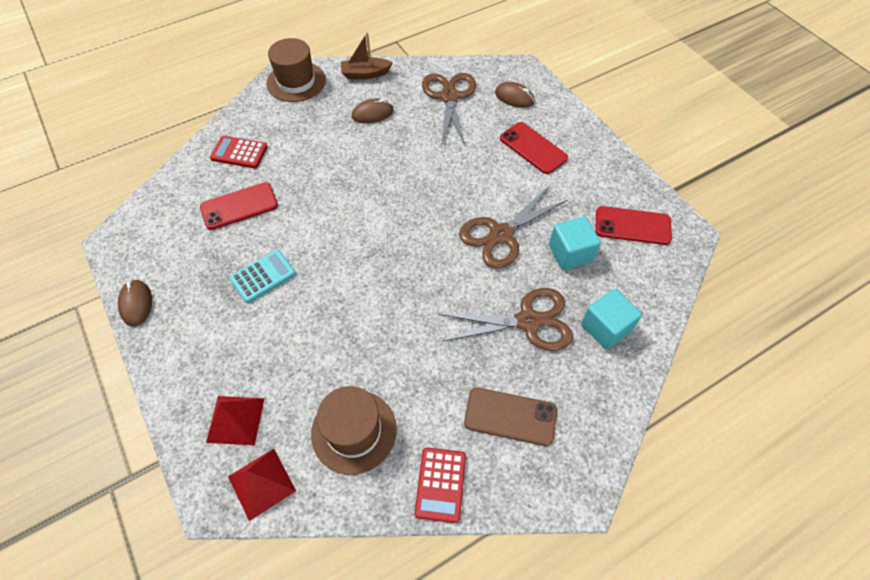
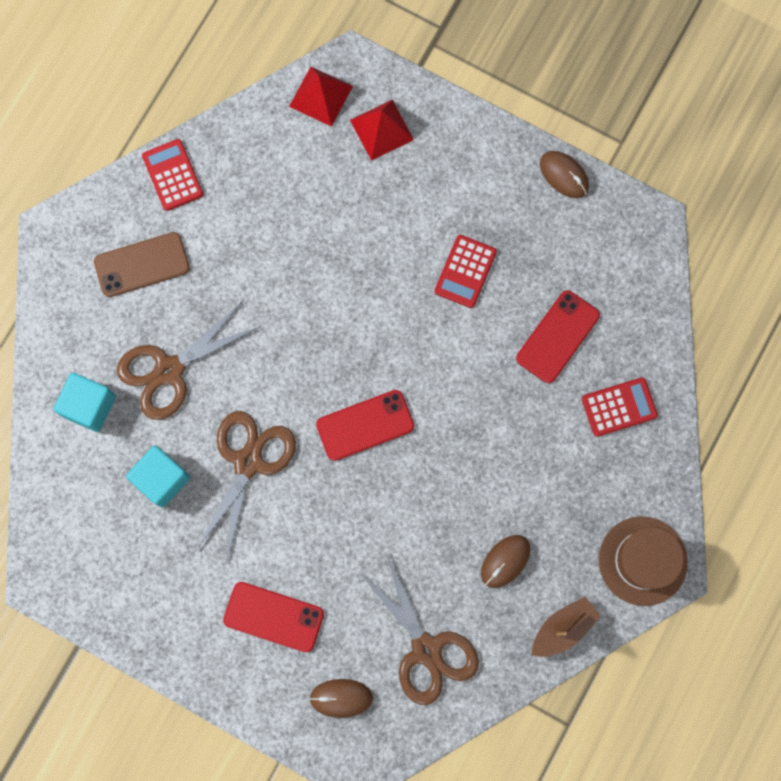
camera: 150 degrees right, 20 degrees up
turquoise calculator [229,249,296,303] -> red calculator [435,235,497,308]
brown hat [311,386,397,475] -> none
red phone [595,206,672,245] -> red phone moved to [316,390,414,461]

